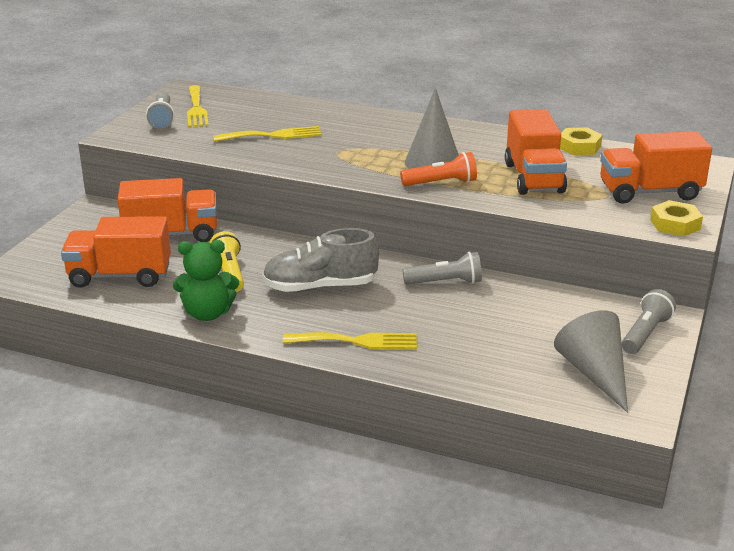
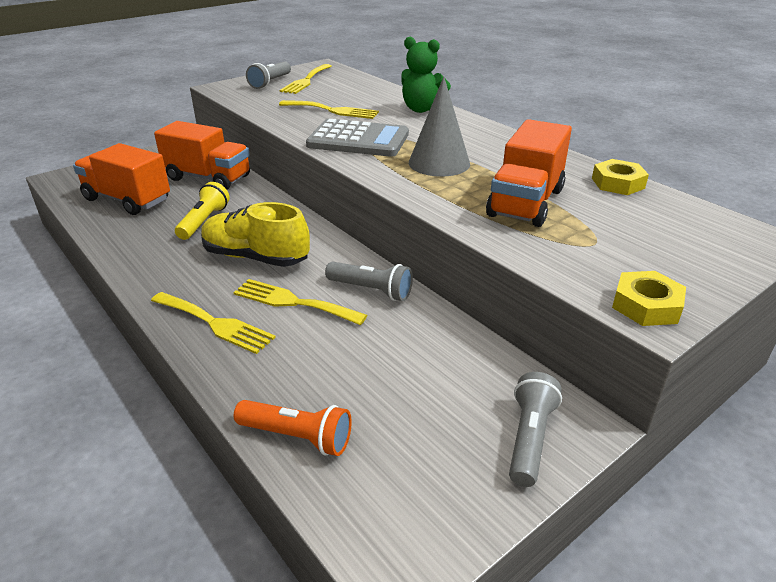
camera: 30 degrees right, 5 degrees up
green teddy bear [173,240,239,321] -> green teddy bear moved to [401,37,451,113]
grey shoe [262,228,379,292] -> yellow shoe [201,202,310,267]
orange flashlight [400,152,477,186] -> orange flashlight moved to [234,400,352,456]
grey cone [554,310,628,413] -> none
orange truck [600,131,712,204] -> none
grey flashlight [622,289,676,354] -> grey flashlight turned 45 degrees counterclockwise [509,372,562,487]
none -> yellow fork [233,279,367,325]
none -> grey calculator [306,119,409,157]

